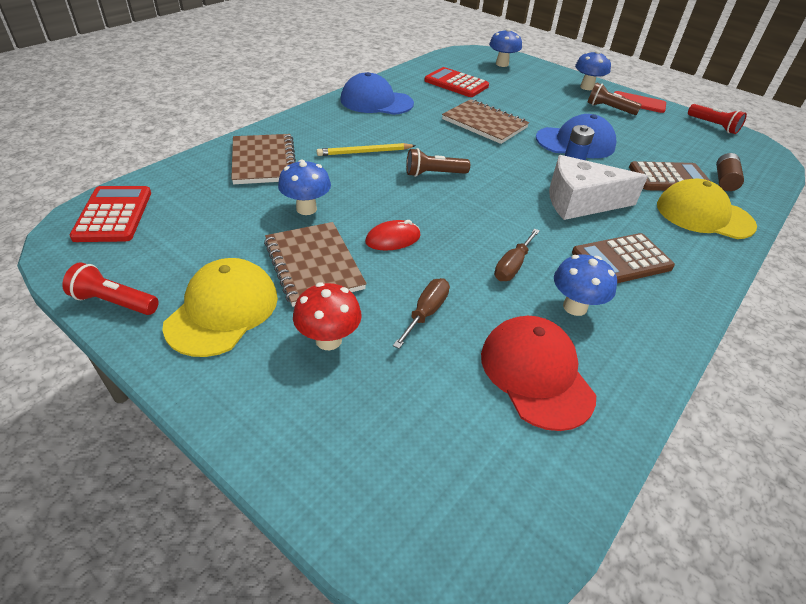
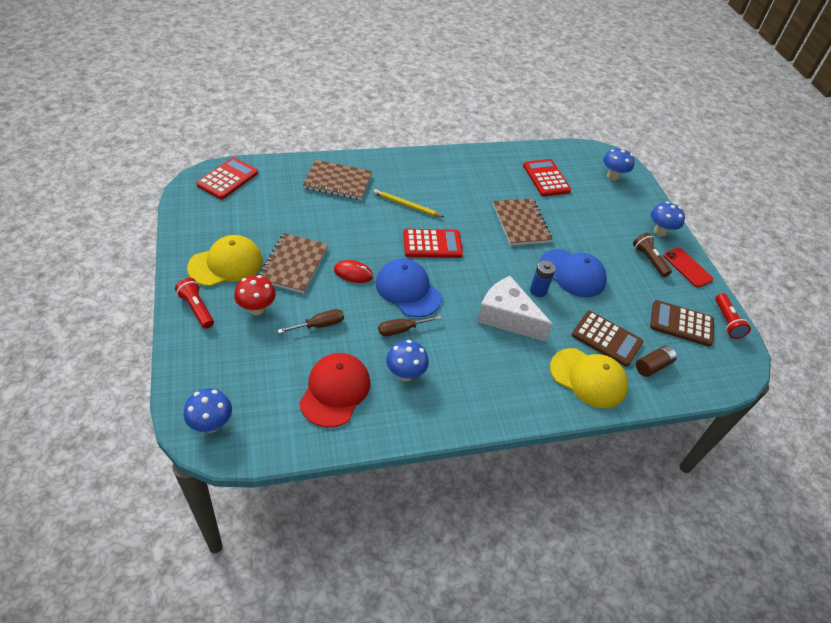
camera: 35 degrees right, 5 degrees up
red flashlight [62,262,159,315] -> red flashlight moved to [175,278,214,328]
brown notebook [231,134,296,184] -> brown notebook turned 75 degrees clockwise [303,159,372,200]
blue mushroom [278,159,331,215] -> blue mushroom moved to [184,388,232,433]
blue cap [340,72,414,115] -> blue cap moved to [376,258,442,317]
brown flashlight [406,148,470,177] -> red calculator [403,229,463,258]
brown calculator [572,233,675,283] -> brown calculator moved to [650,300,714,347]
yellow cap [657,178,757,239] -> yellow cap turned 150 degrees clockwise [550,348,628,408]

